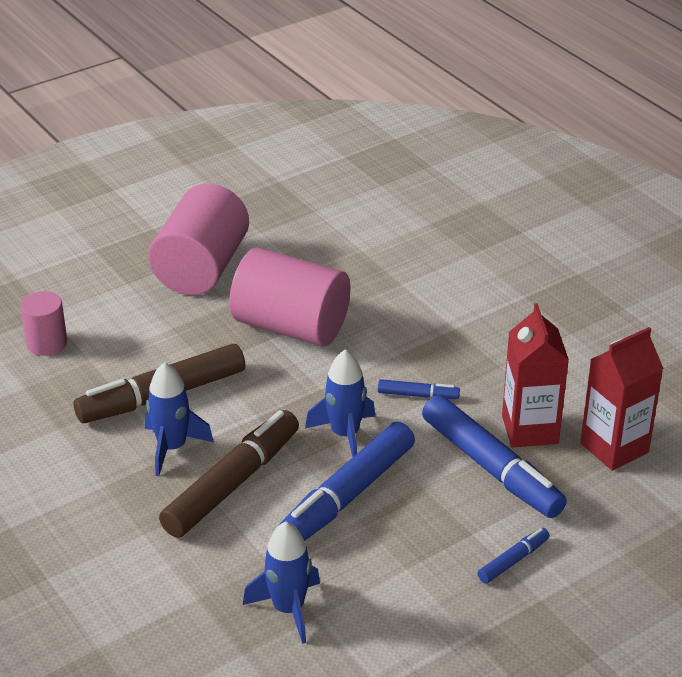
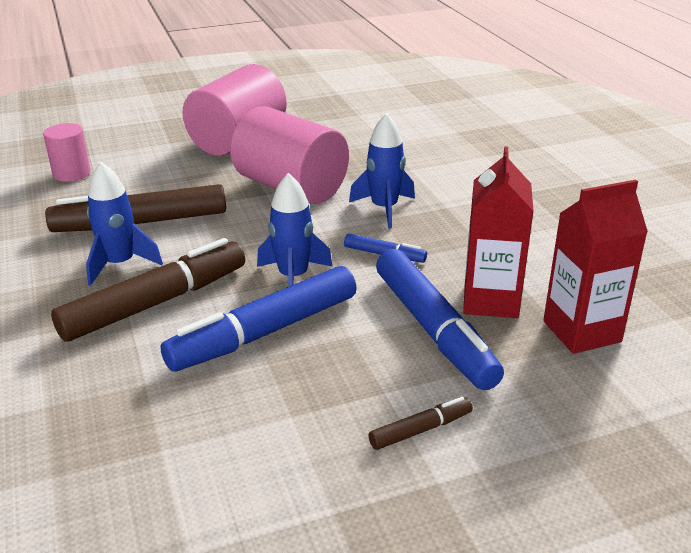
camera: 15 degrees right, 5 degrees down
blue rocket [243,522,320,644] -> blue rocket moved to [349,113,415,229]
blue marker [477,528,549,584] -> brown marker [368,397,473,450]

